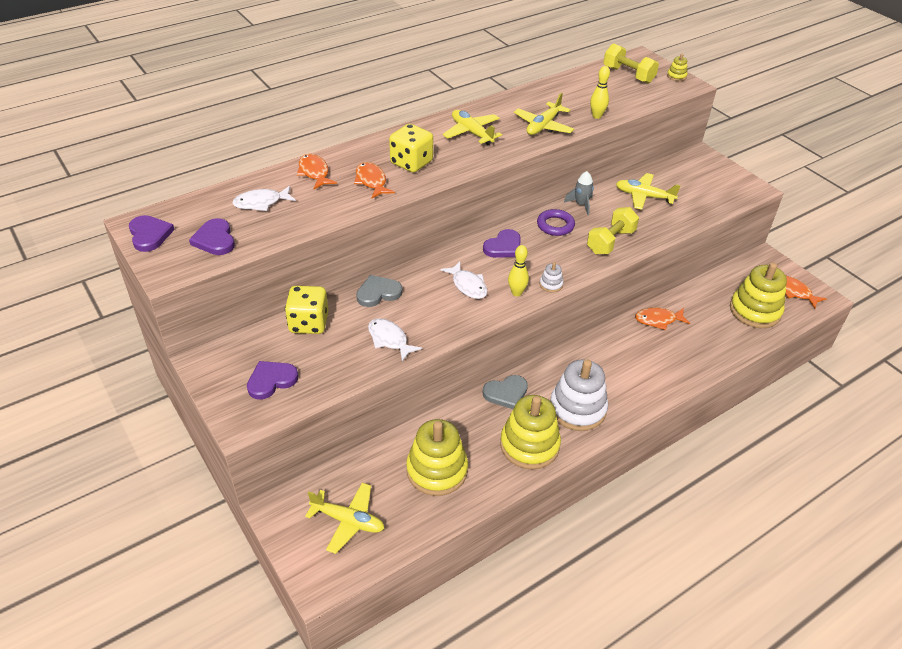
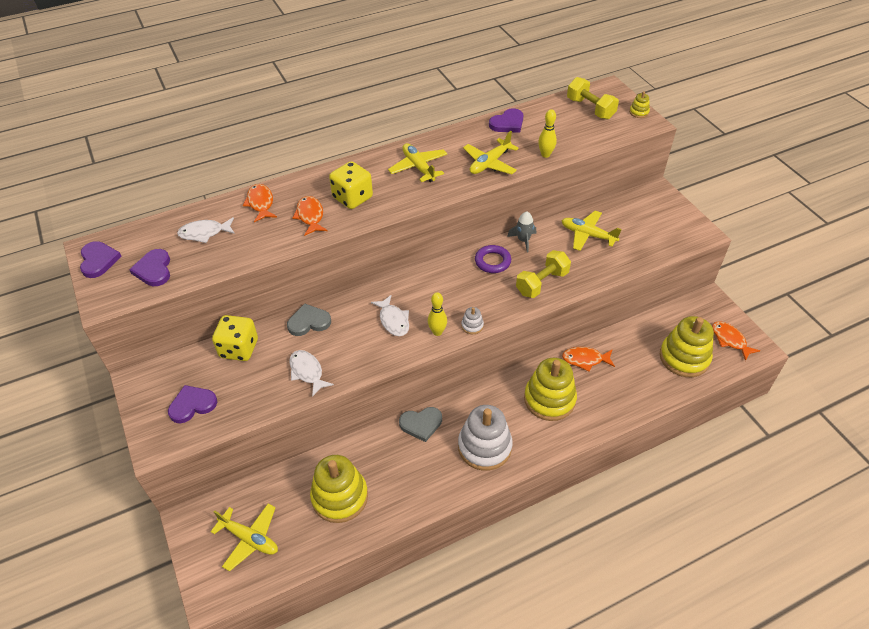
camera: 10 degrees right, 5 degrees up
purple heart [483,229,520,258] -> purple heart moved to [489,108,524,133]
yellow stacking toy [500,395,561,470] -> yellow stacking toy moved to [524,358,577,421]

